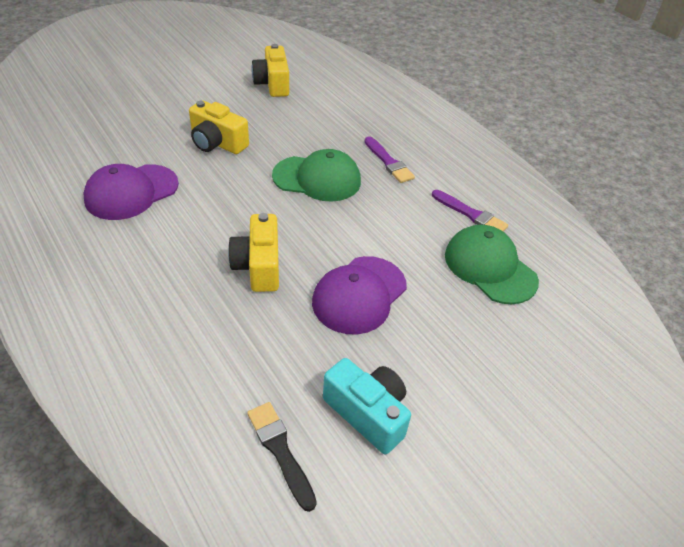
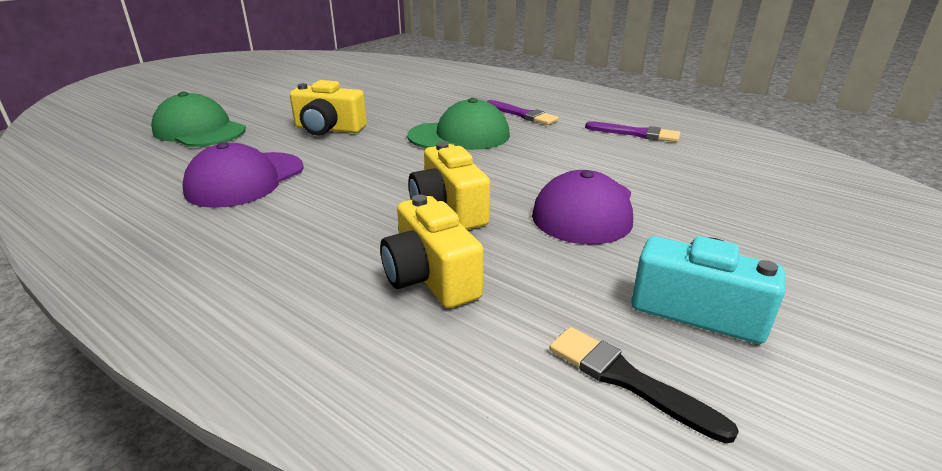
camera: 15 degrees left, 15 degrees down
yellow camera [251,44,289,97] -> yellow camera moved to [380,195,483,308]
green cap [445,225,539,304] -> green cap moved to [151,92,246,147]

